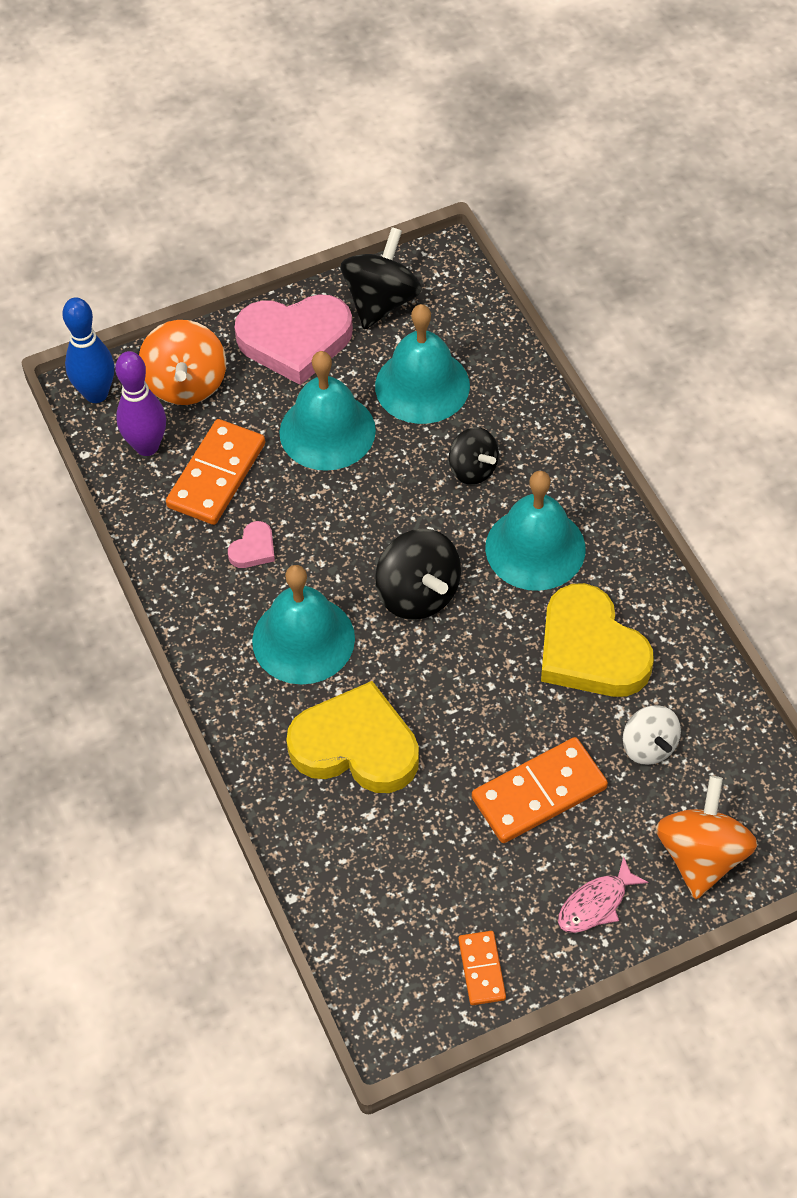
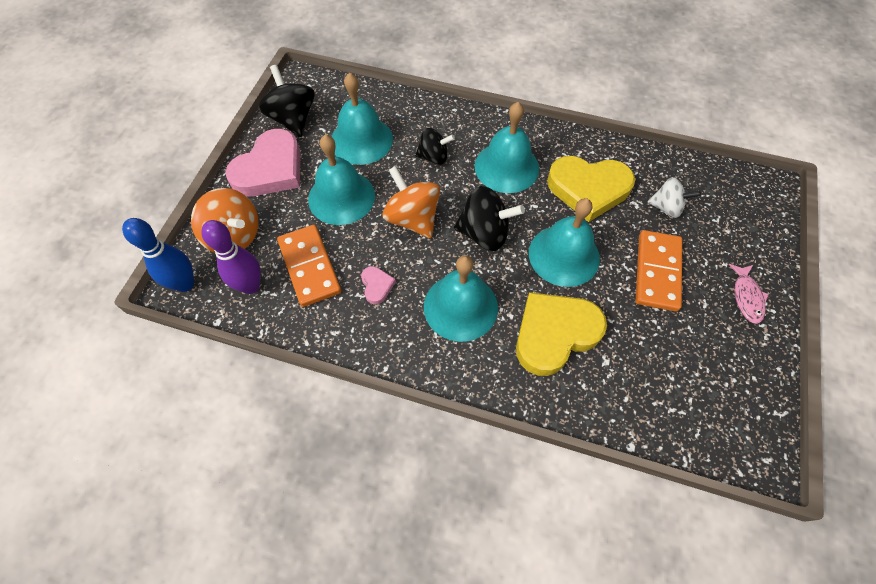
camera: 50 degrees left, 5 degrees up
orange domino [458,931,506,1005] -> none
orange spinning top [656,776,758,899] -> orange spinning top moved to [382,166,440,238]
none -> turquoise bell [529,198,600,287]

